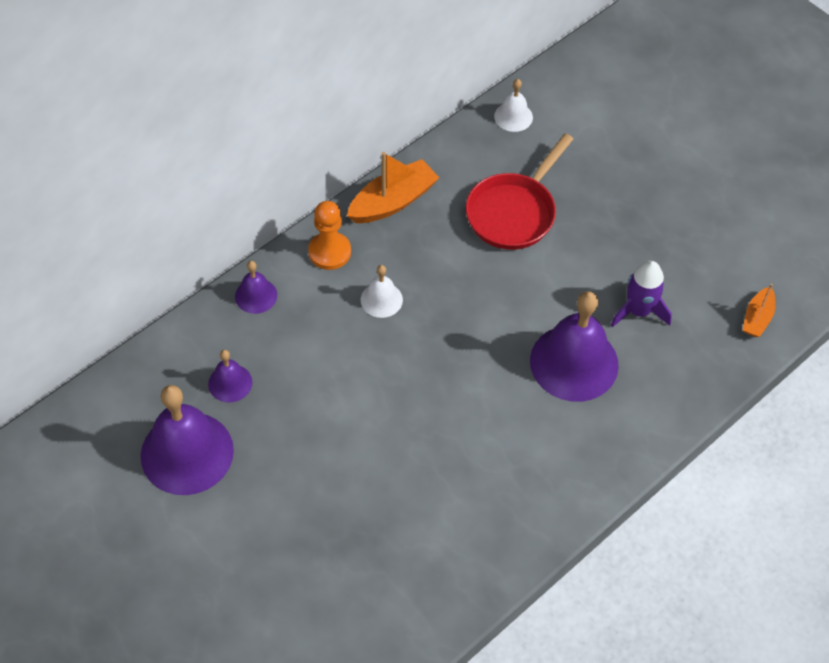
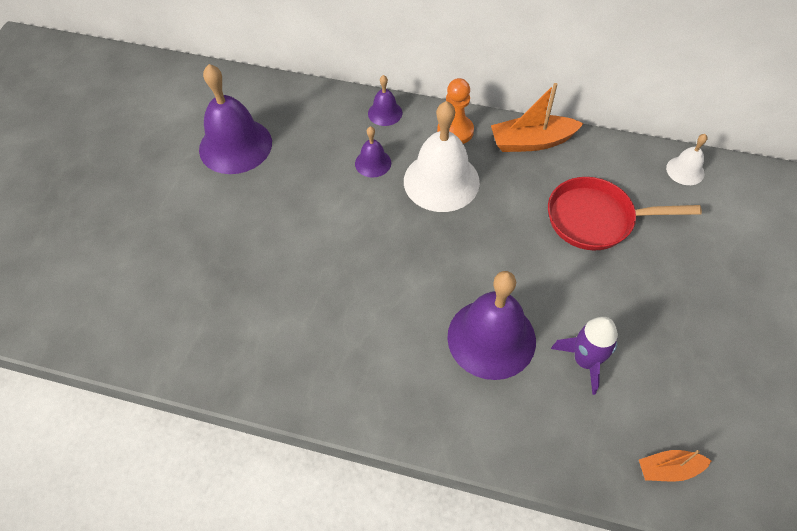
camera: 60 degrees right, 0 degrees up
purple bell [208,350,252,402] -> purple bell moved to [355,126,391,178]
orange boat [347,152,439,223] -> orange boat turned 150 degrees clockwise [491,83,584,152]
white bell [361,265,403,318] -> white bell [404,101,480,212], size x2.04

